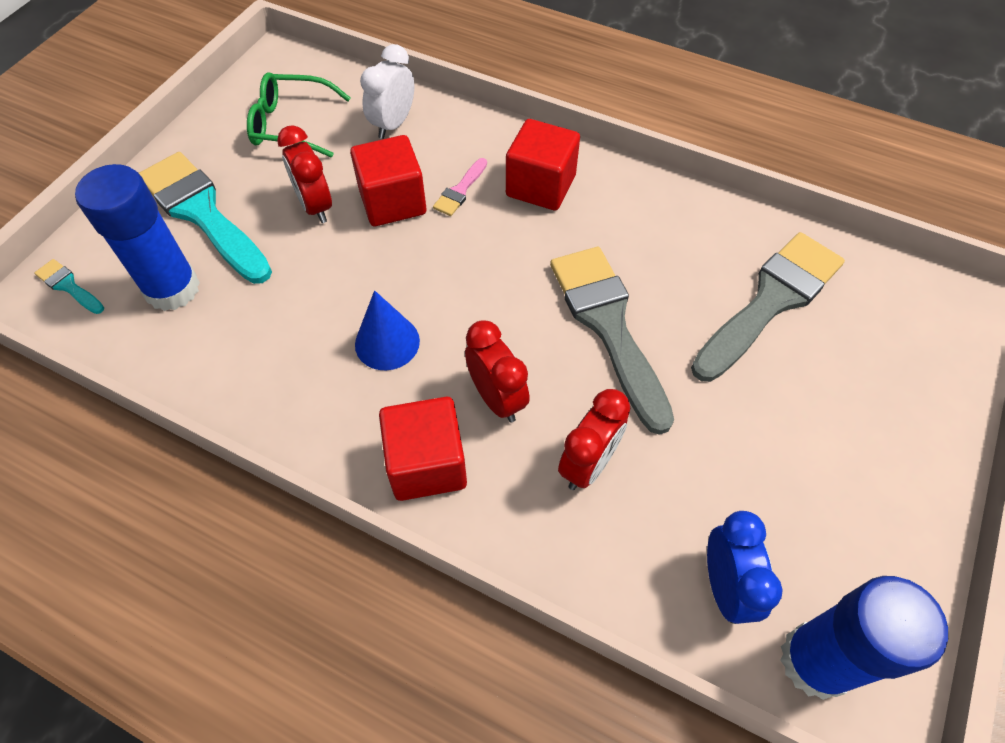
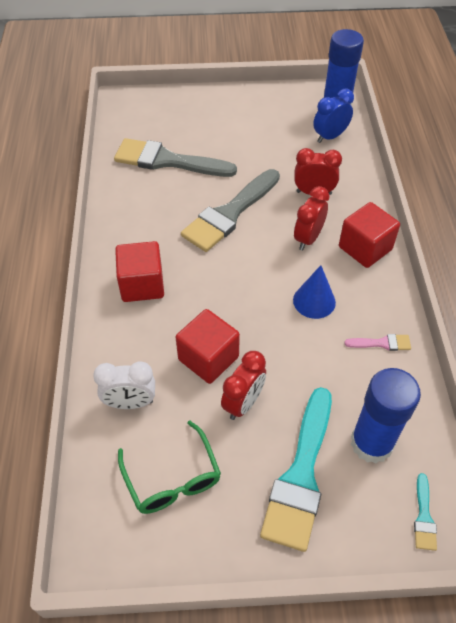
camera: 120 degrees left, 5 degrees down
pink brush [433,158,487,216] -> pink brush moved to [344,334,411,351]

